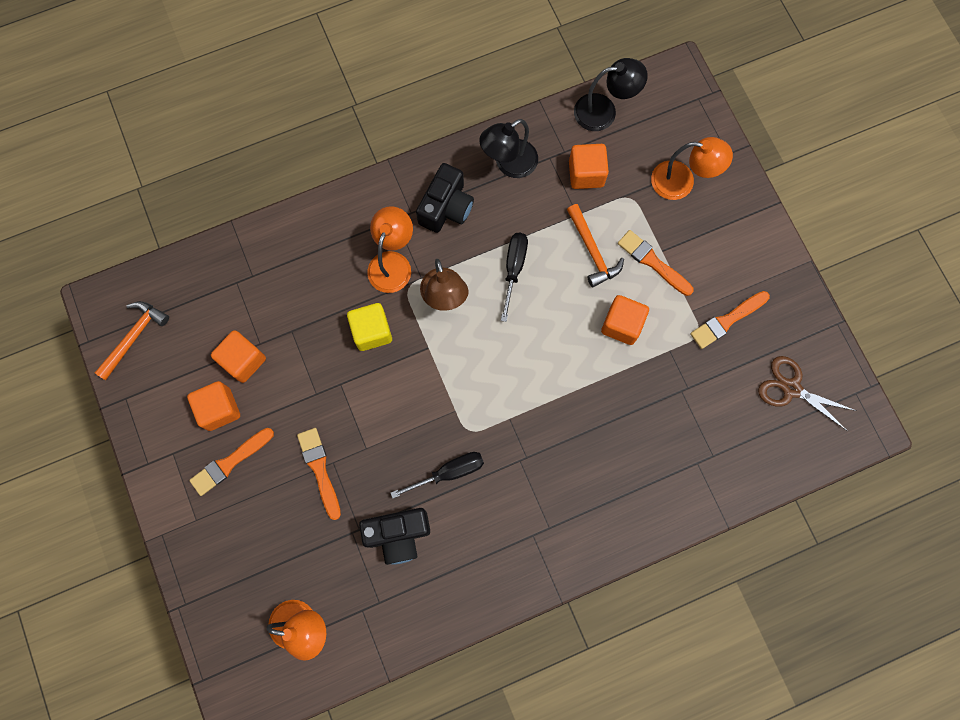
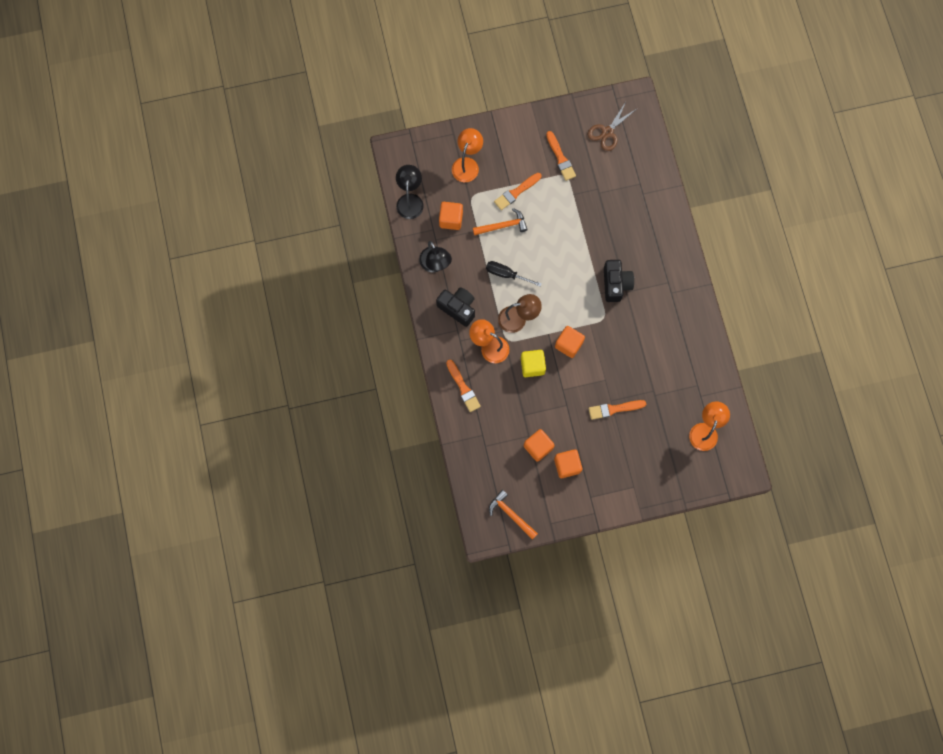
camera: 80 degrees left, 0 degrees up
orange brush [189,428,274,496] -> orange brush moved to [446,360,481,412]
black camera [359,508,430,565] -> black camera moved to [604,260,634,302]
black screwdriver [390,452,484,499] -> none
orange cube [601,295,649,345] -> orange cube moved to [555,326,585,358]

